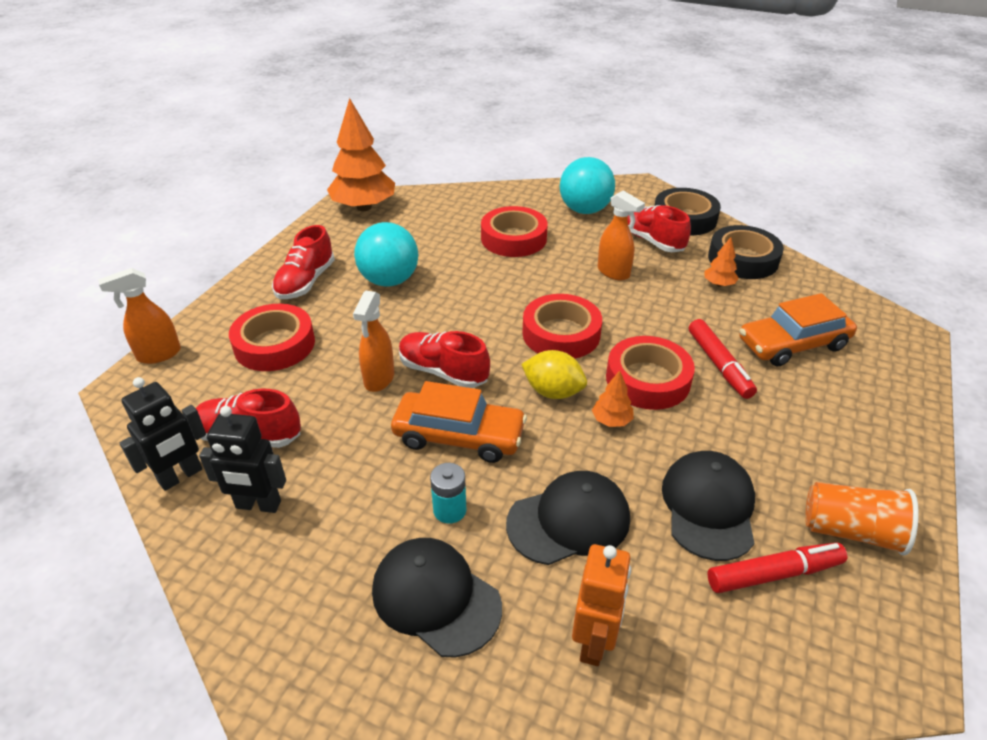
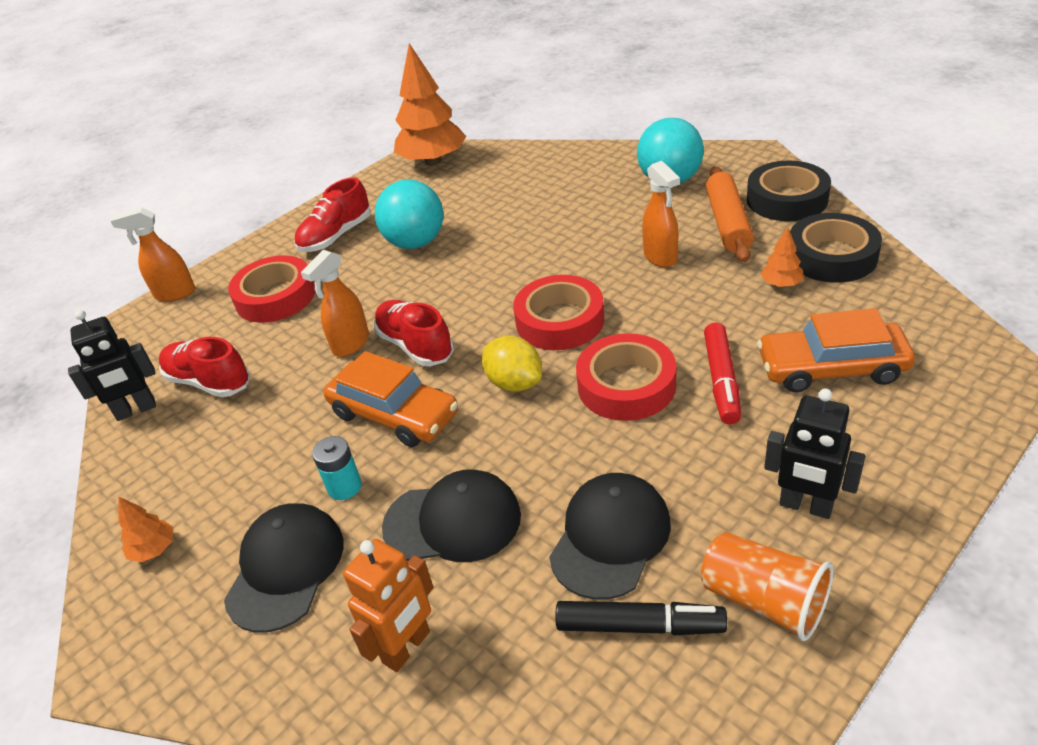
camera: 25 degrees right, 0 degrees up
black robot [199,406,286,513] -> black robot moved to [764,388,865,519]
black cap [372,538,502,658] -> black cap turned 45 degrees clockwise [224,503,344,633]
red tape [481,206,548,257] -> none
orange tree [592,370,634,427] -> orange tree moved to [118,496,174,562]
red shoe [628,205,691,252] -> orange rolling pin [706,166,754,262]
red marker [708,542,848,593] -> black marker [556,601,727,635]

